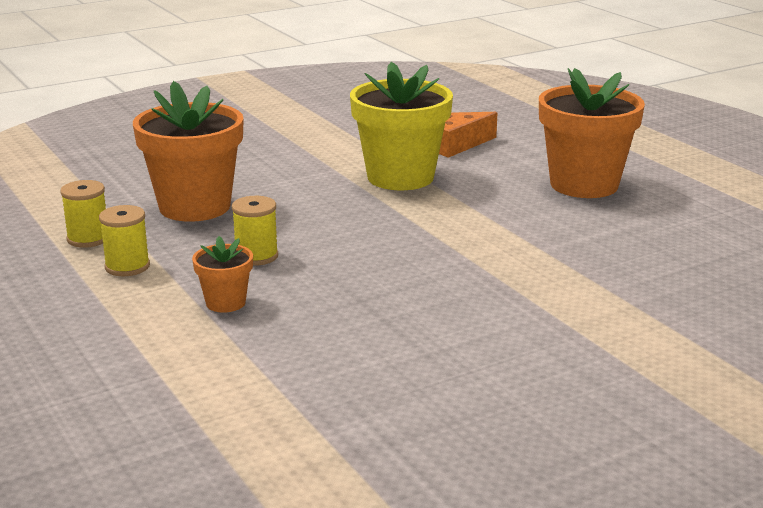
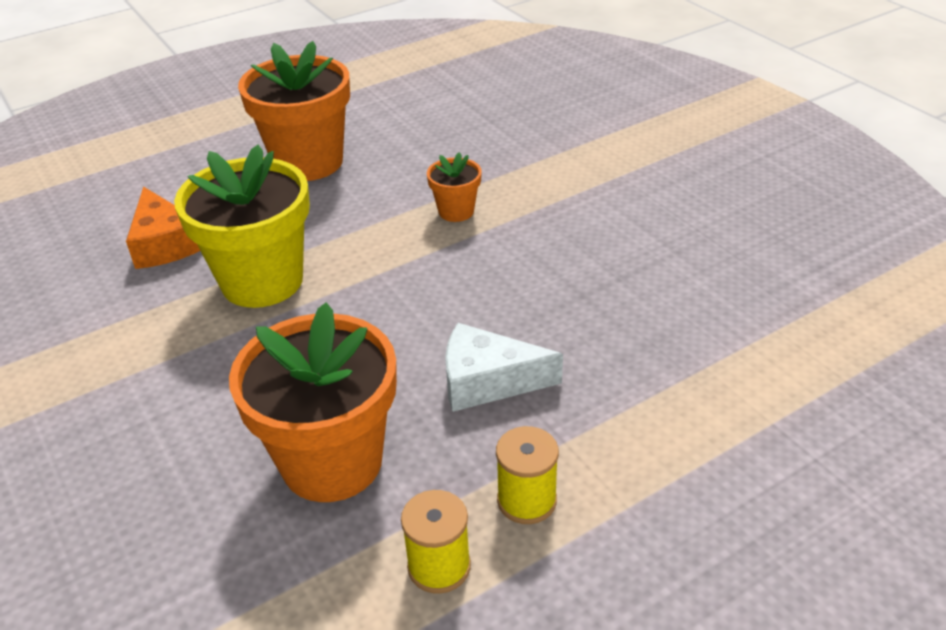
camera: 90 degrees left, 15 degrees up
orange flower pot [192,236,253,313] -> orange flower pot moved to [427,152,482,222]
yellow spool [232,196,278,266] -> white cheese [445,323,563,412]

